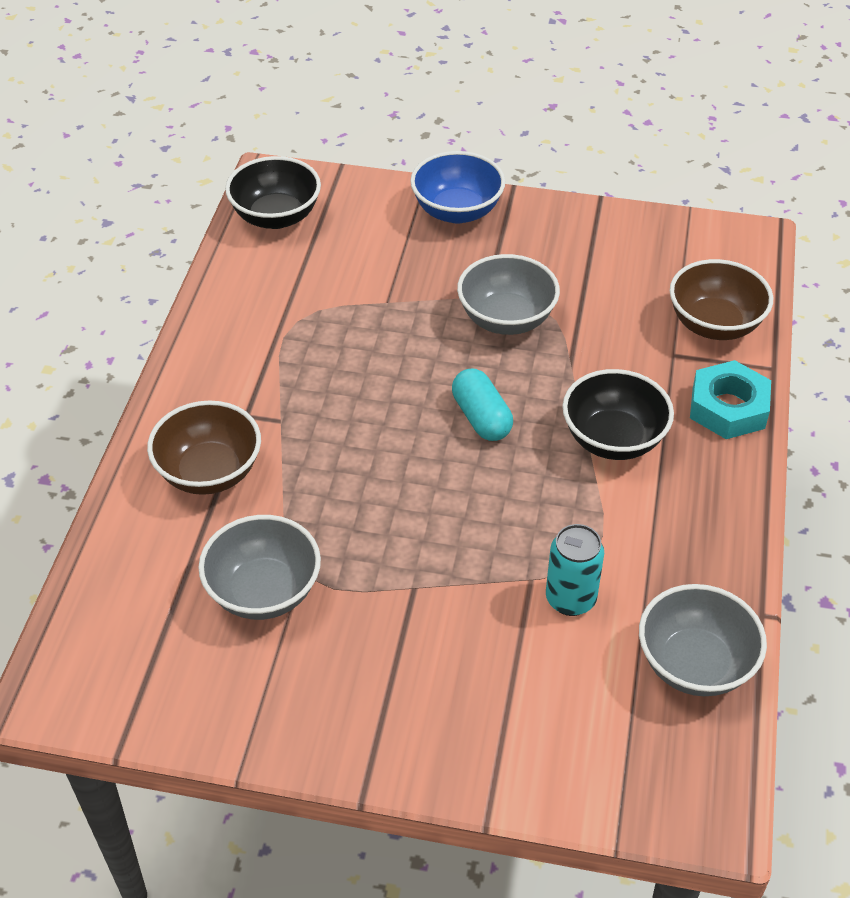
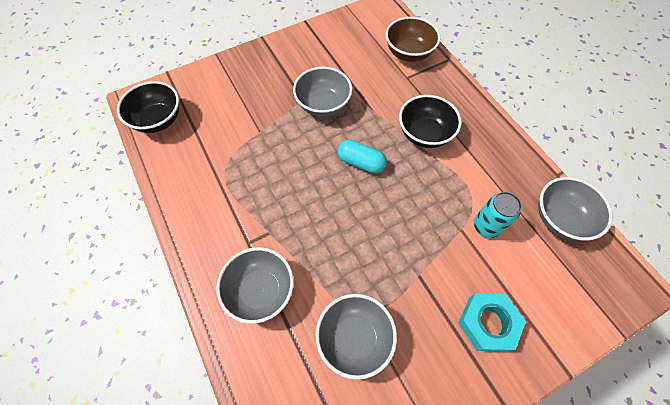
camera: 40 degrees left, 15 degrees up
brown bowl [147,400,261,495] -> grey bowl [216,247,294,324]
blue bowl [410,151,505,224] -> none
turquoise nut [690,360,771,439] -> turquoise nut moved to [458,293,526,352]

